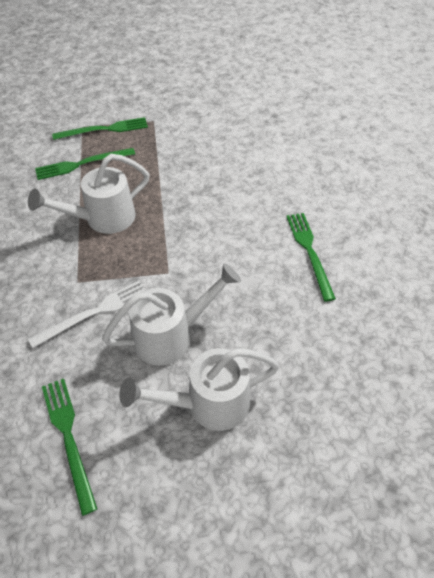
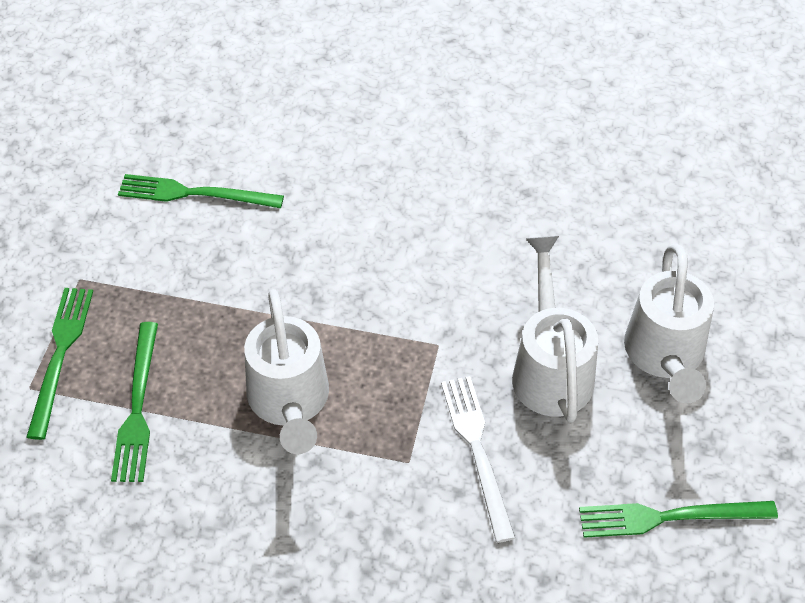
camera: 70 degrees left, 0 degrees up
green fork [286,213,336,301] -> green fork moved to [118,174,284,208]

